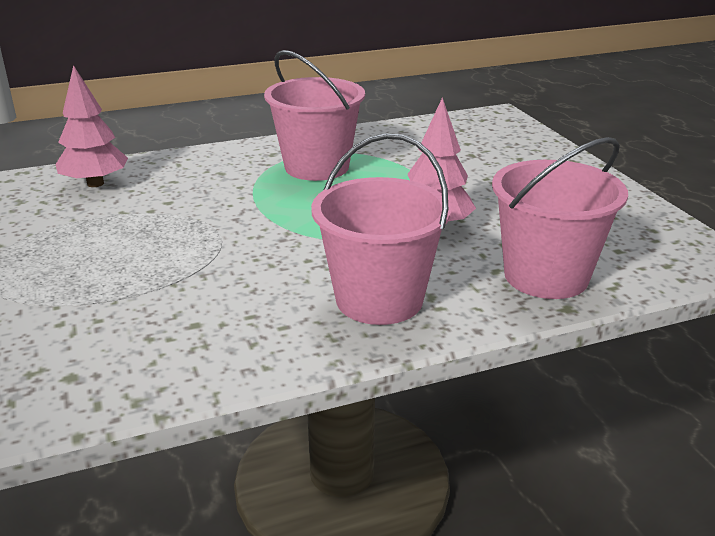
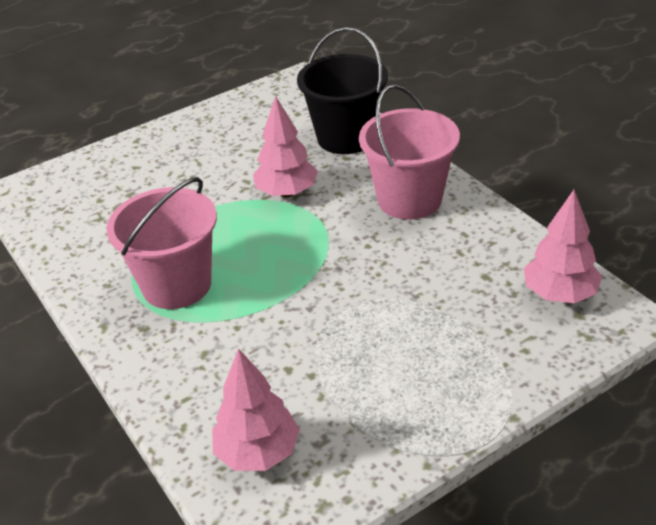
camera: 100 degrees left, 10 degrees up
pink bucket [492,137,628,299] -> black bucket [297,27,388,154]
none -> pink tree [524,190,602,303]

